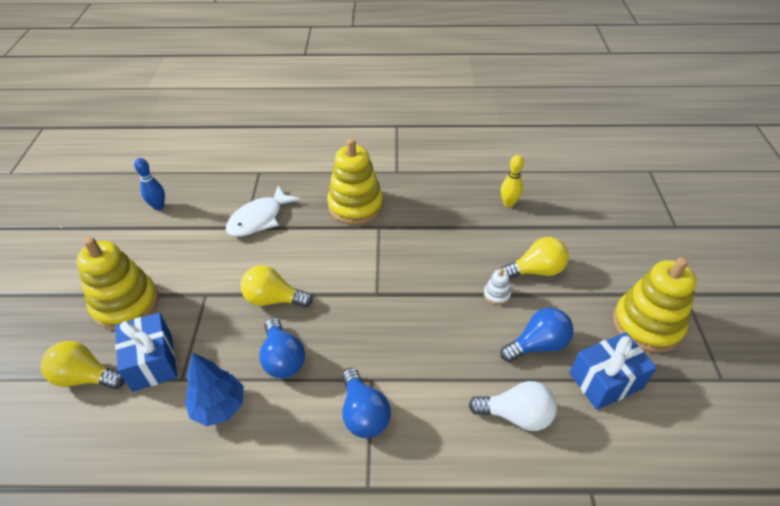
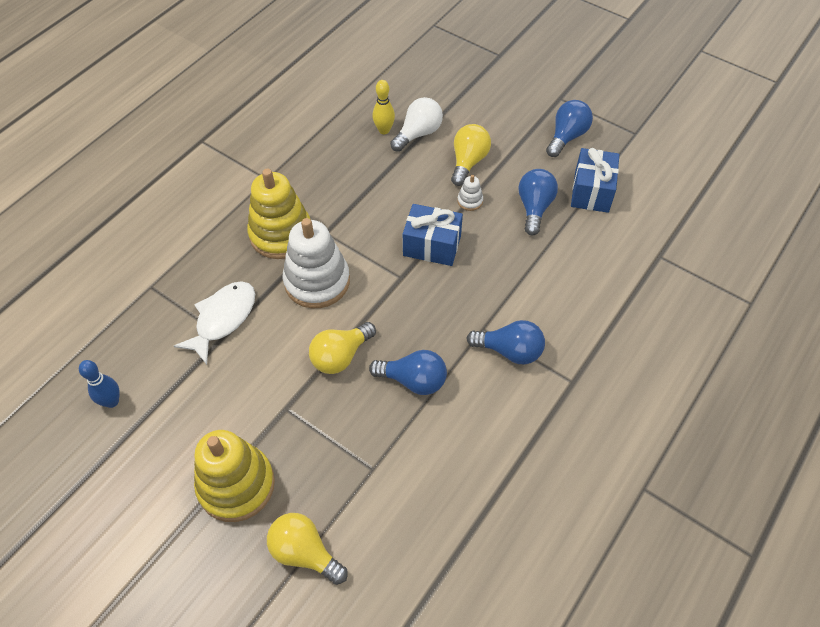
camera: 55 degrees left, 10 degrees up
yellow light bulb [41,341,125,389] -> yellow light bulb turned 75 degrees clockwise [267,513,348,585]
blue gift [115,313,177,392] -> blue gift moved to [403,204,463,266]
blue tree [185,353,244,426] -> none
white fish [226,186,301,237] -> white fish turned 135 degrees counterclockwise [174,281,255,365]
white light bulb [469,381,557,431] -> white light bulb moved to [390,97,443,152]
yellow stacking toy [613,257,697,353] -> blue light bulb [546,100,593,157]
none -> white stacking toy [283,218,350,308]

